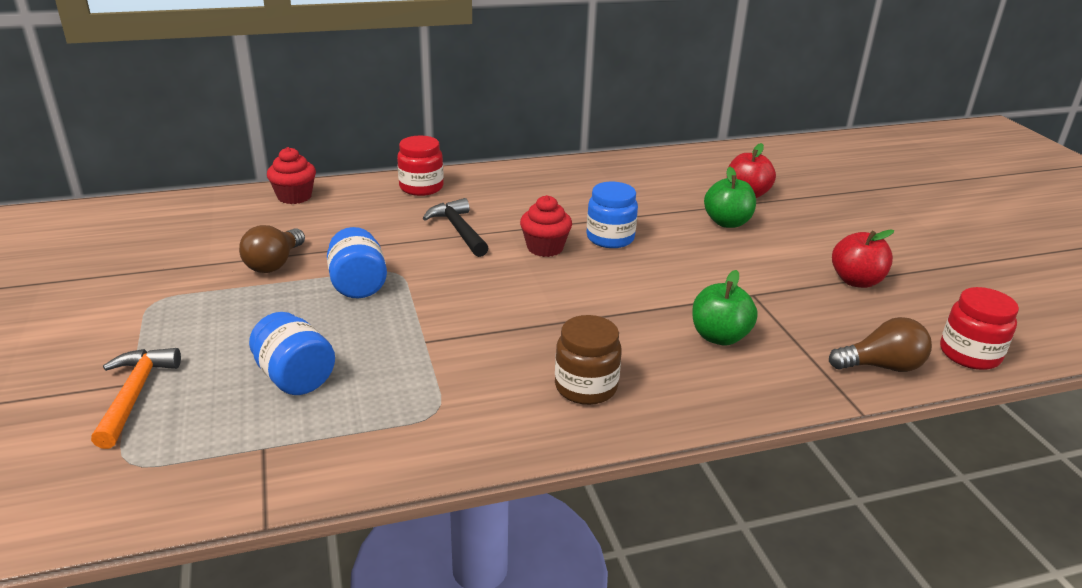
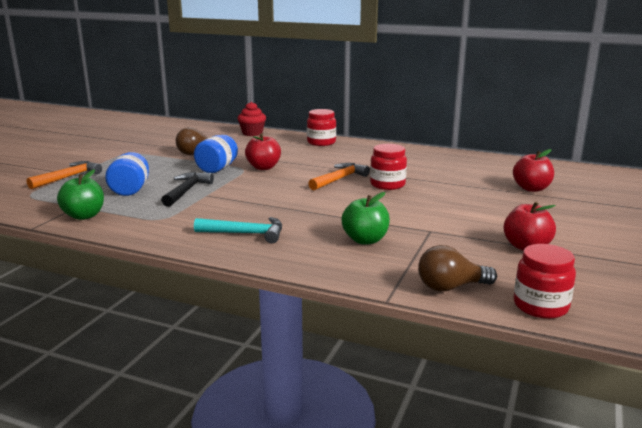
camera: 40 degrees right, 10 degrees down
black hammer [423,198,488,257] -> black hammer moved to [161,172,214,207]
red cupcake [520,195,572,257] -> orange hammer [308,163,370,190]
brown jar [555,315,622,405] -> turquoise hammer [194,217,282,243]
blue jar [587,182,638,248] -> red jar [370,144,407,190]
green apple [704,167,756,228] -> green apple moved to [57,169,104,220]
brown light bulb [829,317,932,372] -> brown light bulb turned 135 degrees clockwise [418,245,497,292]
none -> red apple [245,133,281,170]

